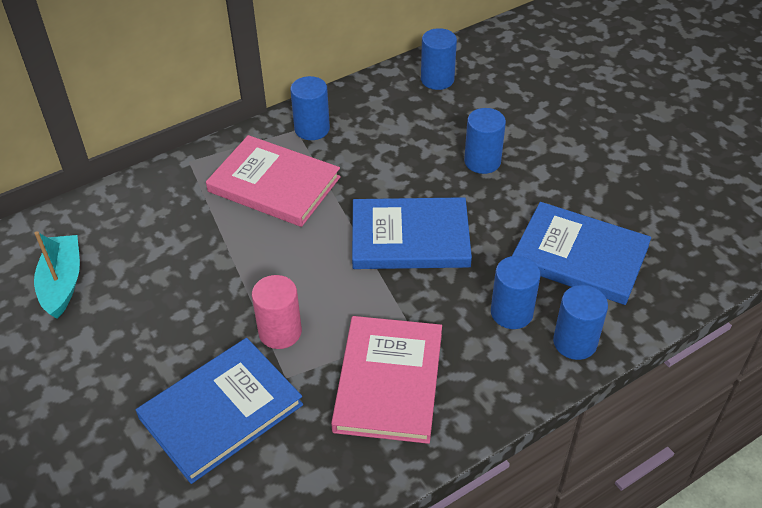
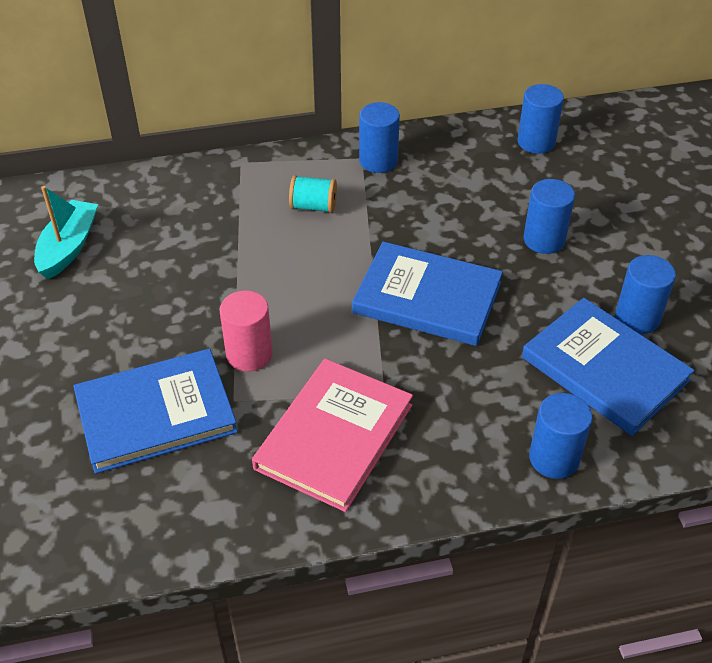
camera: 20 degrees right, 0 degrees up
pink book [206,135,341,227] -> turquoise spool [289,175,337,213]
blue cylinder [491,256,541,329] -> blue cylinder moved to [615,255,676,334]

